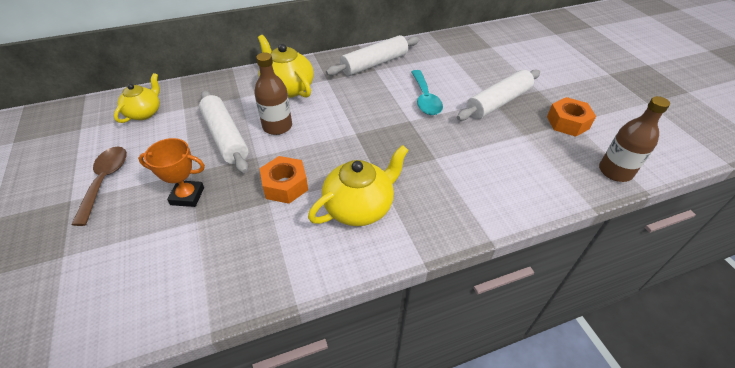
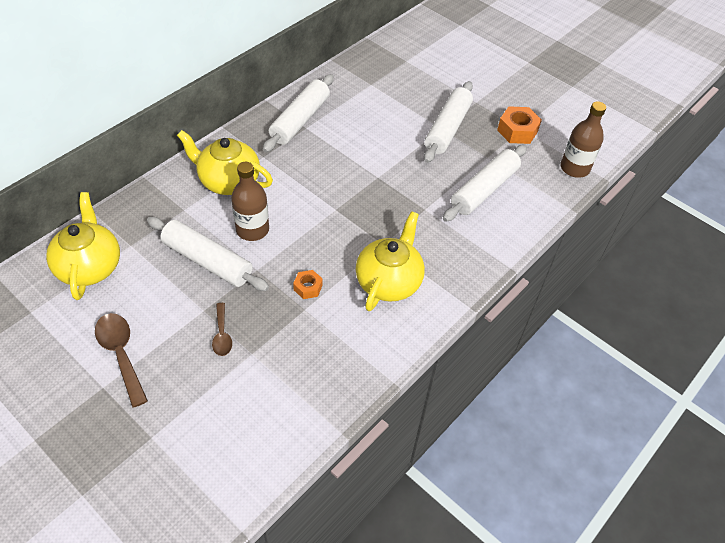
camera: 30 degrees left, 5 degrees up
yellow teapot [114,73,160,123] -> yellow teapot [46,192,120,300], size x1.50
orange trophy [138,138,205,207] -> brown spoon [212,303,232,356]
orange nut [259,156,308,204] -> orange nut [293,270,323,299], size x0.59
turquoise spoon [411,70,443,115] -> none
none -> white rolling pin [443,145,527,222]

